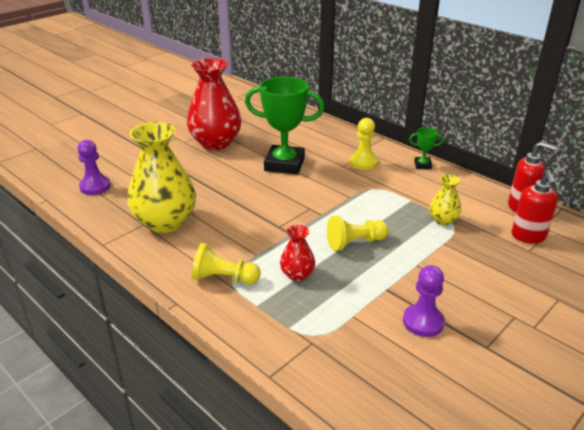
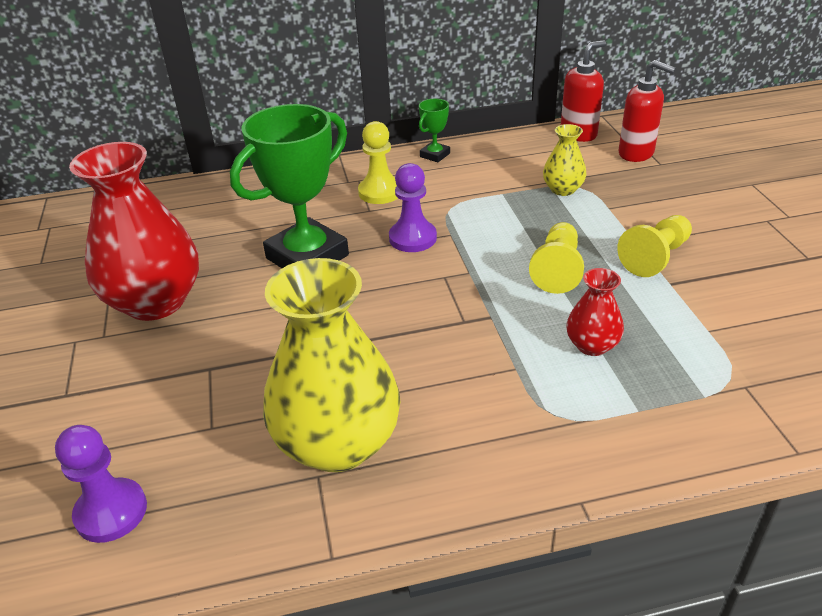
camera: 55 degrees left, 5 degrees up
yellow pawn [192,243,261,284] -> yellow pawn moved to [617,215,692,277]
purple pawn [403,265,445,337] -> purple pawn moved to [389,163,437,252]

